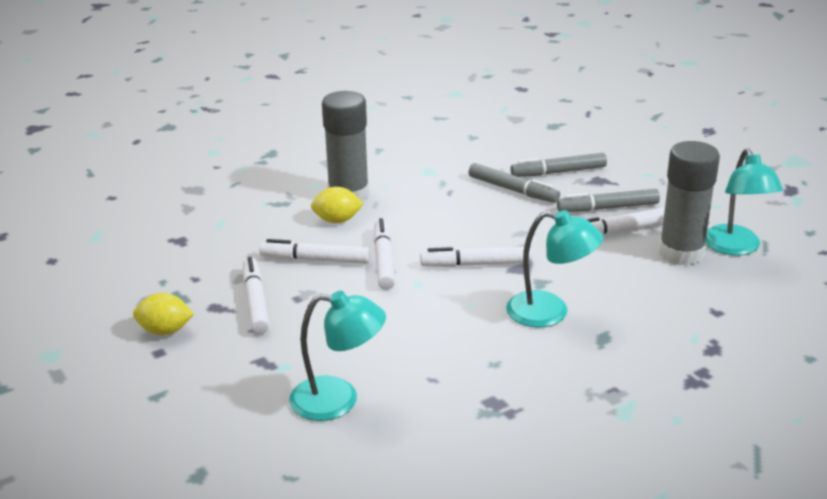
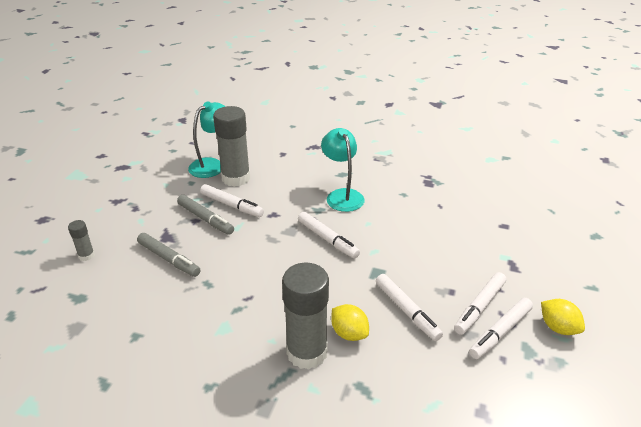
camera: 130 degrees left, 5 degrees up
turquoise lamp [289,291,386,421] -> none
white marker [374,218,395,290] -> white marker moved to [469,298,533,359]
grey marker [469,163,560,203] -> none
none -> grey glue stick [68,220,95,261]

